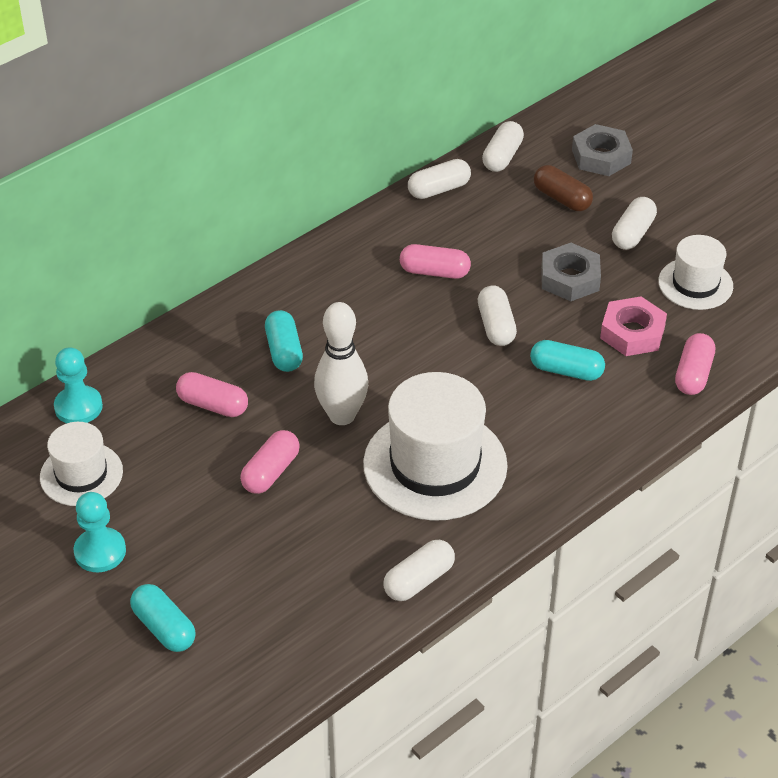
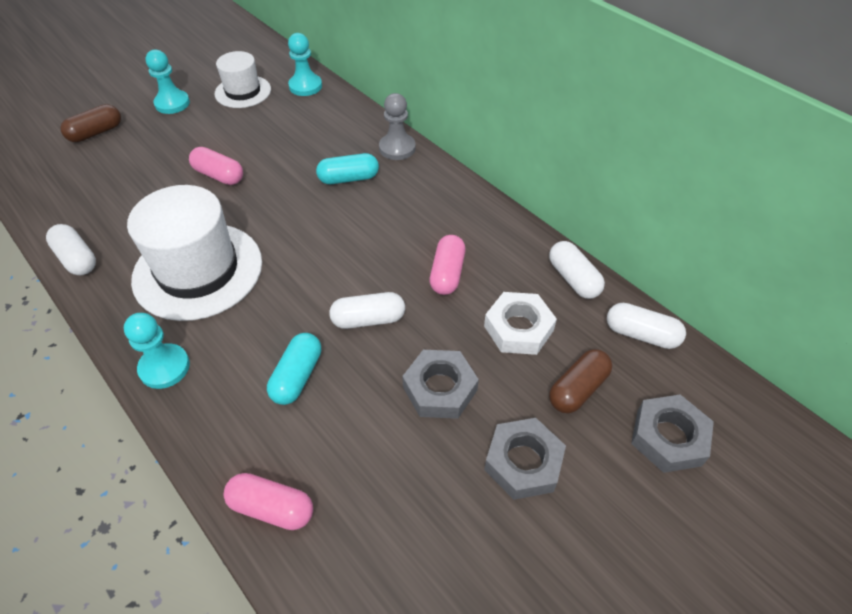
camera: 90 degrees right, 5 degrees up
turquoise capsule [130,584,196,652] -> brown capsule [60,104,121,142]
pink capsule [176,372,248,417] -> none
white bowling pin [314,302,368,425] -> none
pink nut [600,296,667,356] -> none
white capsule [612,197,657,250] -> grey nut [484,418,566,500]
white hat [658,235,733,310] -> none
none -> turquoise pawn [124,313,190,389]
none -> grey pawn [379,93,416,160]
none -> white nut [484,292,557,355]

